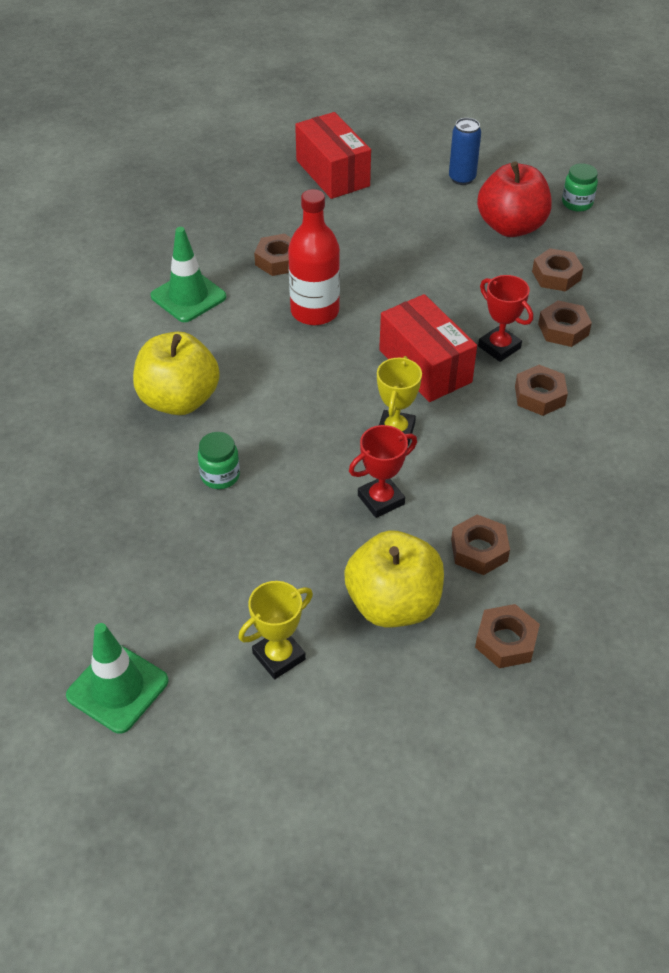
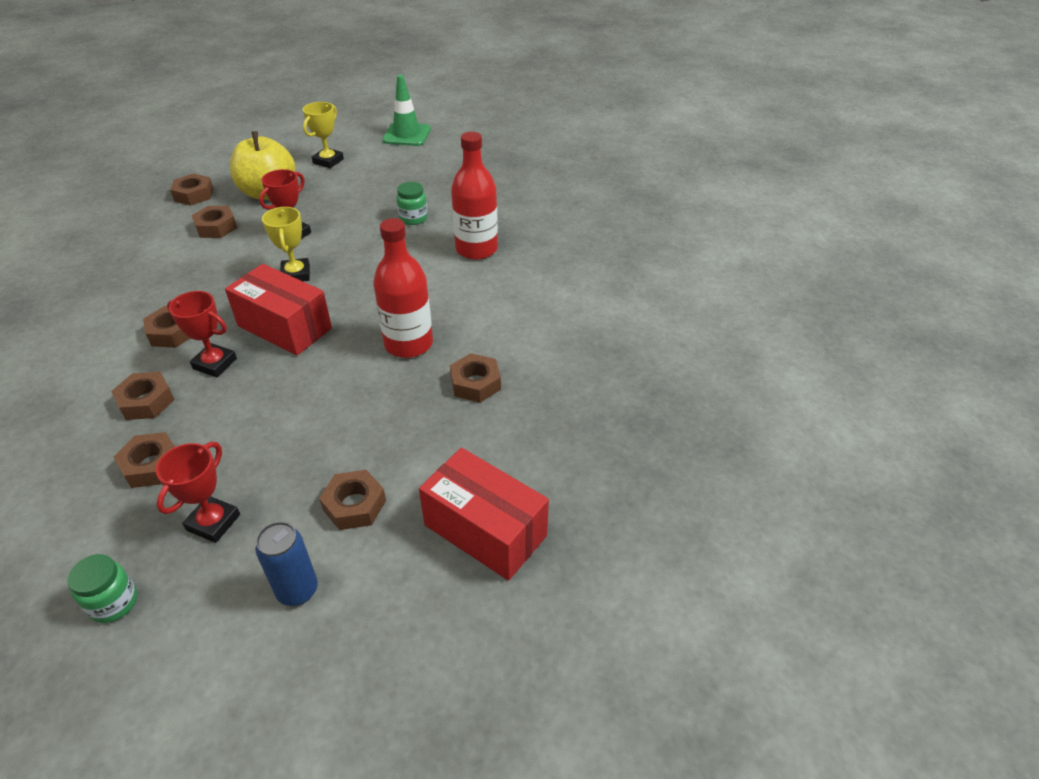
camera: 155 degrees right, 5 degrees down
yellow apple [133,332,220,415] -> red bottle [451,132,498,260]
green traffic cone [151,227,227,322] -> none
red apple [477,161,552,237] -> red trophy [156,442,240,543]
none -> brown nut [319,470,386,530]

